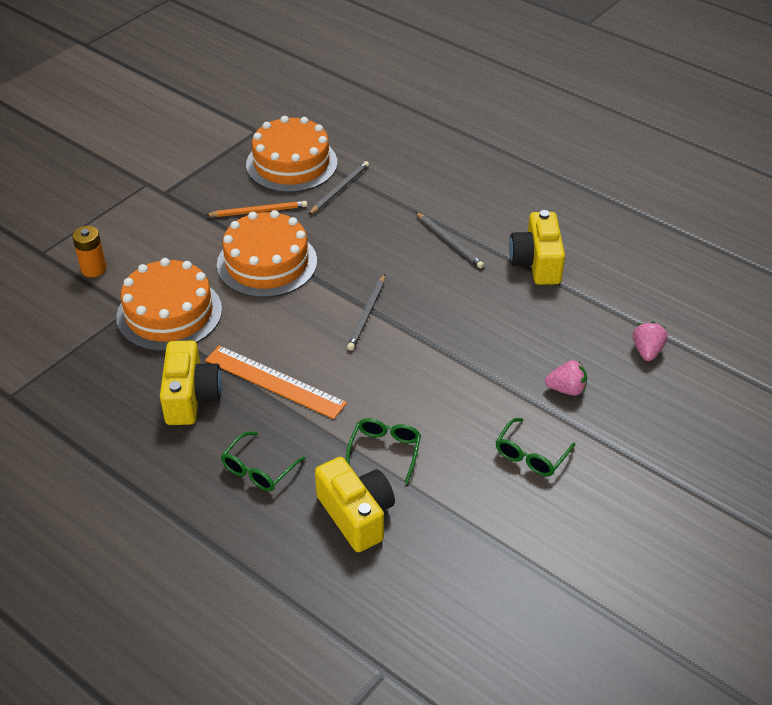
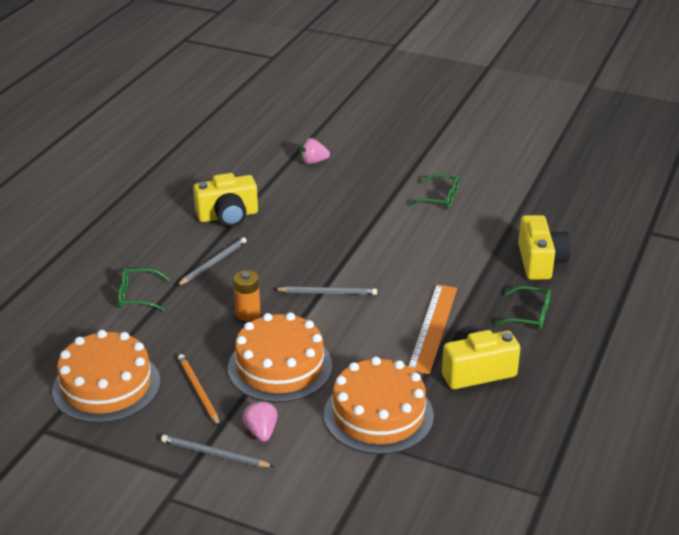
camera: 105 degrees left, 10 degrees down
orange battery [72,226,107,277] -> orange battery moved to [233,270,260,321]
grey pencil [309,161,369,215] -> grey pencil moved to [161,435,274,467]
yellow camera [315,457,395,552] -> yellow camera turned 135 degrees clockwise [518,215,571,280]
green glasses [346,418,421,484] -> green glasses moved to [118,268,170,311]
pink strawberry [545,360,587,396] -> pink strawberry moved to [242,400,278,442]

